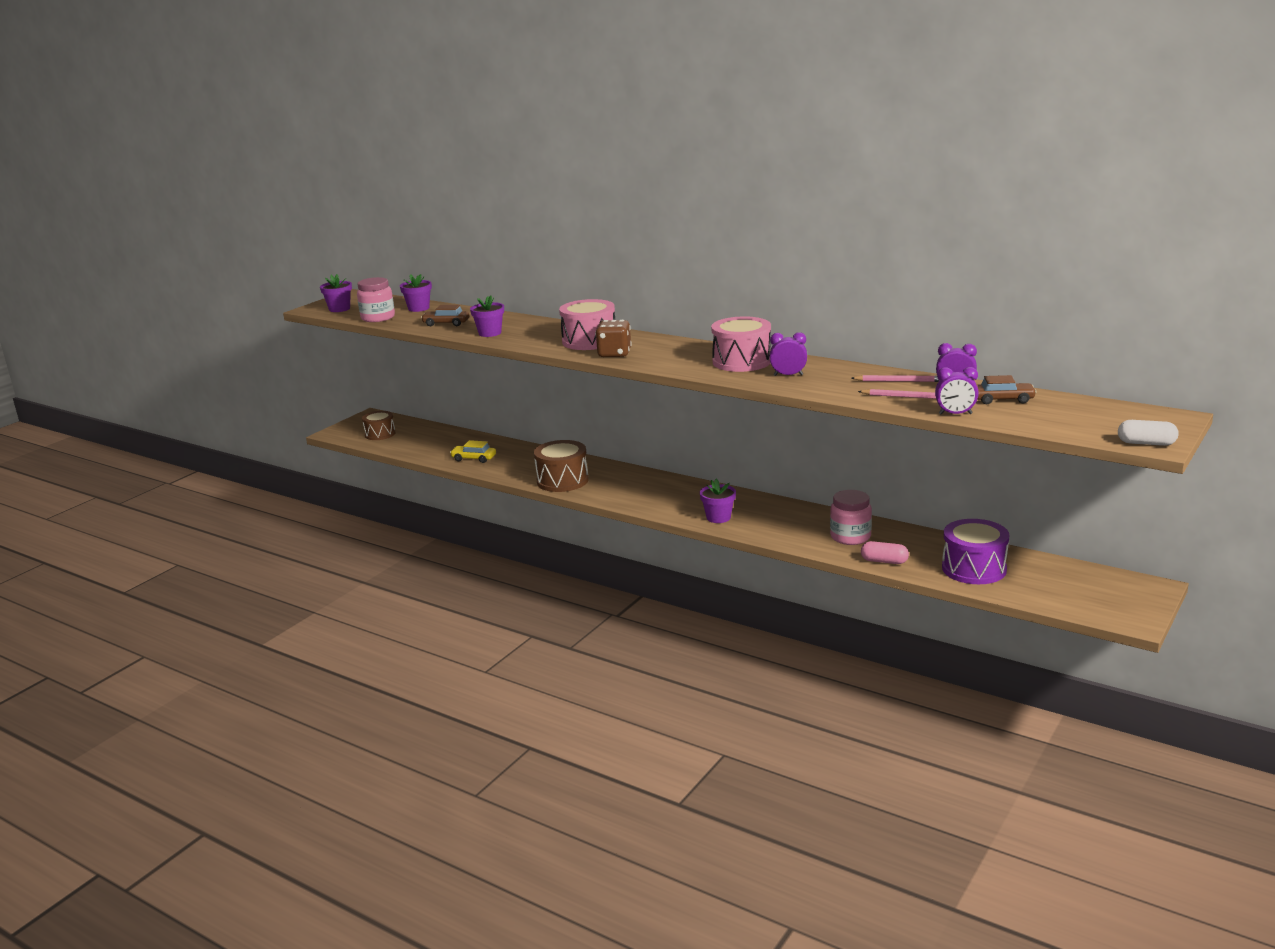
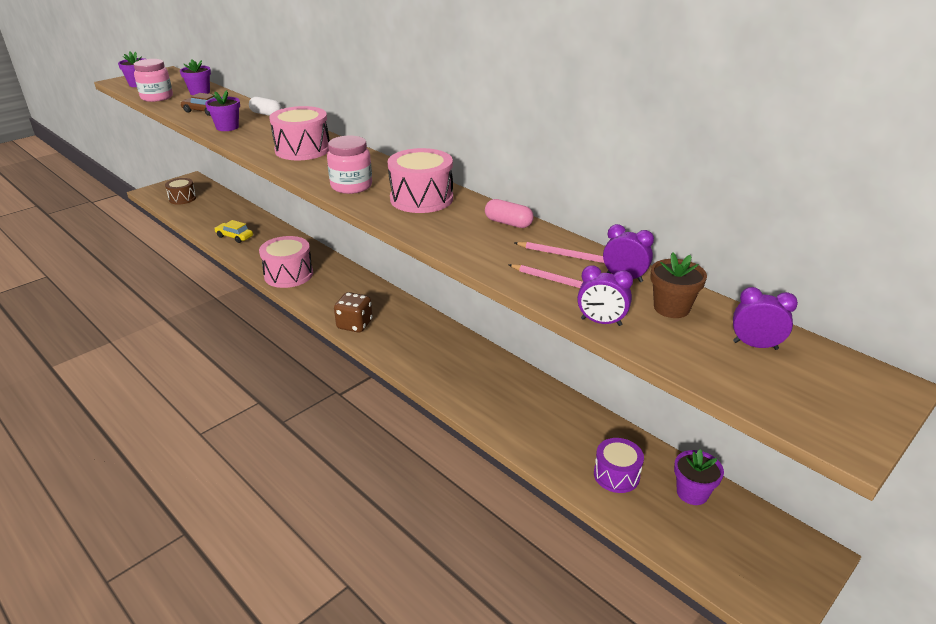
camera: 10 degrees right, 10 degrees up
brown drum [534,440,589,492] -> pink drum [259,236,313,288]
brown dice [595,320,632,357] -> brown dice moved to [334,292,373,333]
purple flower pot [700,479,736,523] -> purple flower pot moved to [674,449,724,505]
purple clock [770,332,807,376] -> purple clock moved to [733,287,798,350]
pink jar [830,490,872,545] -> pink jar moved to [327,136,372,194]
pink capsule [861,541,909,564] -> pink capsule moved to [485,199,534,228]
purple drum [942,519,1009,584] -> purple drum [594,438,644,493], size x0.65
brown car [977,375,1037,404] -> brown flower pot [650,252,707,318]
white capsule [1118,420,1179,446] -> white capsule moved to [249,97,282,116]

